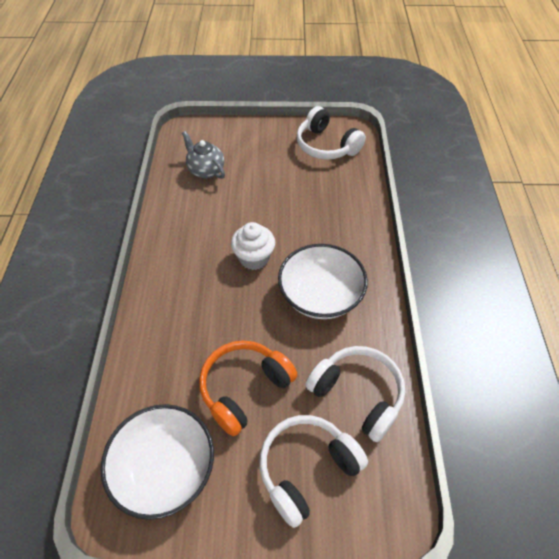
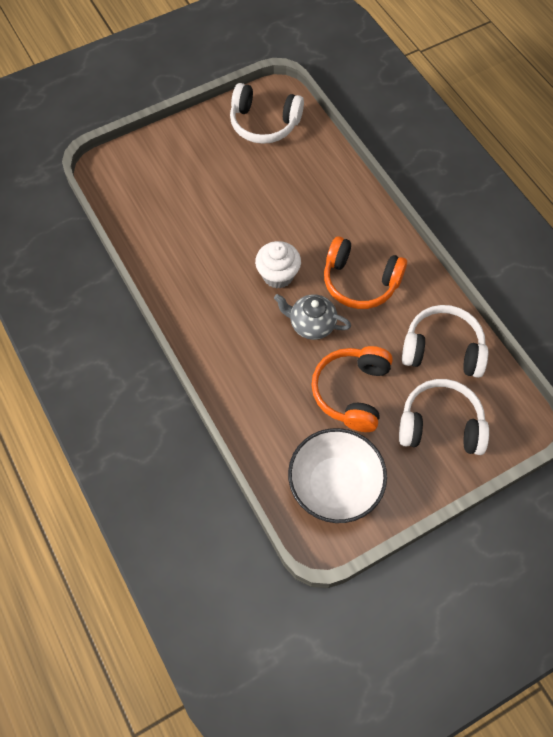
camera: 30 degrees left, 10 degrees up
grey teapot [182,131,225,179] -> grey teapot moved to [274,294,351,340]
white headphones [259,415,368,528] -> white headphones turned 75 degrees clockwise [399,379,489,455]
white bowl [278,244,368,319] -> orange headphones [324,236,407,309]

